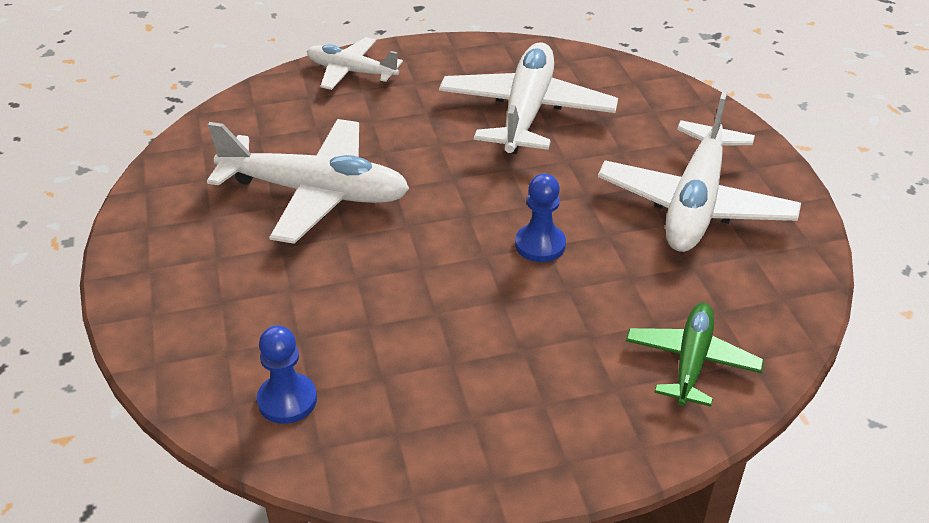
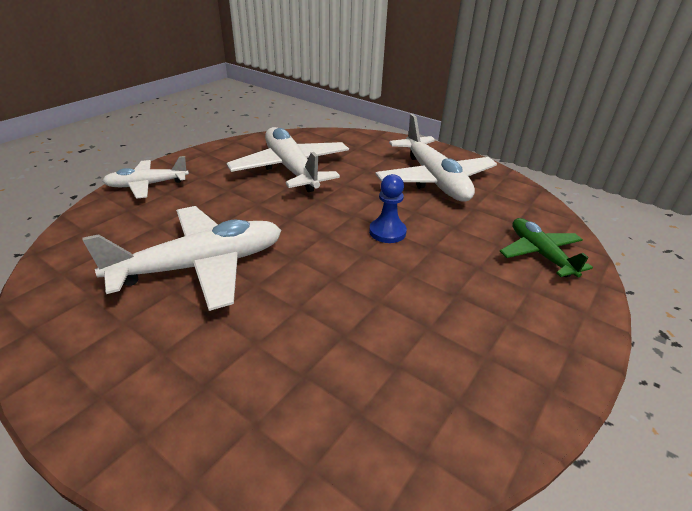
camera: 40 degrees left, 5 degrees down
blue pawn [257,325,317,424] -> none

